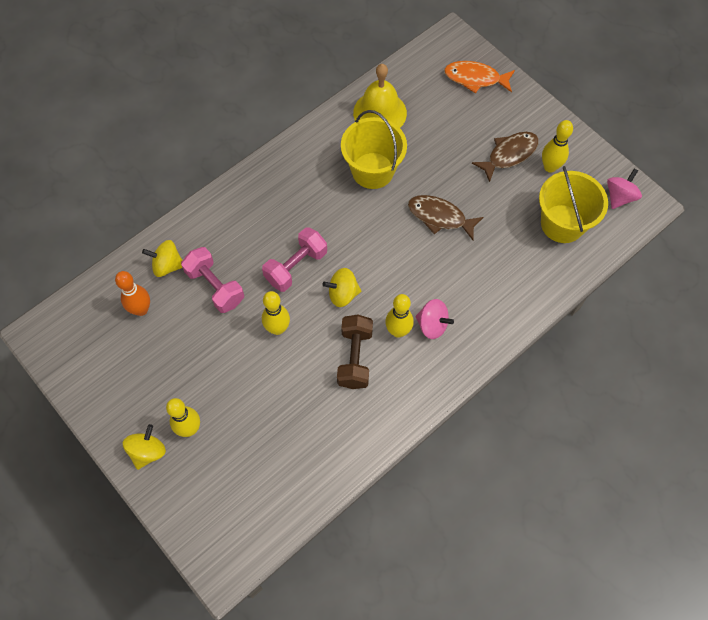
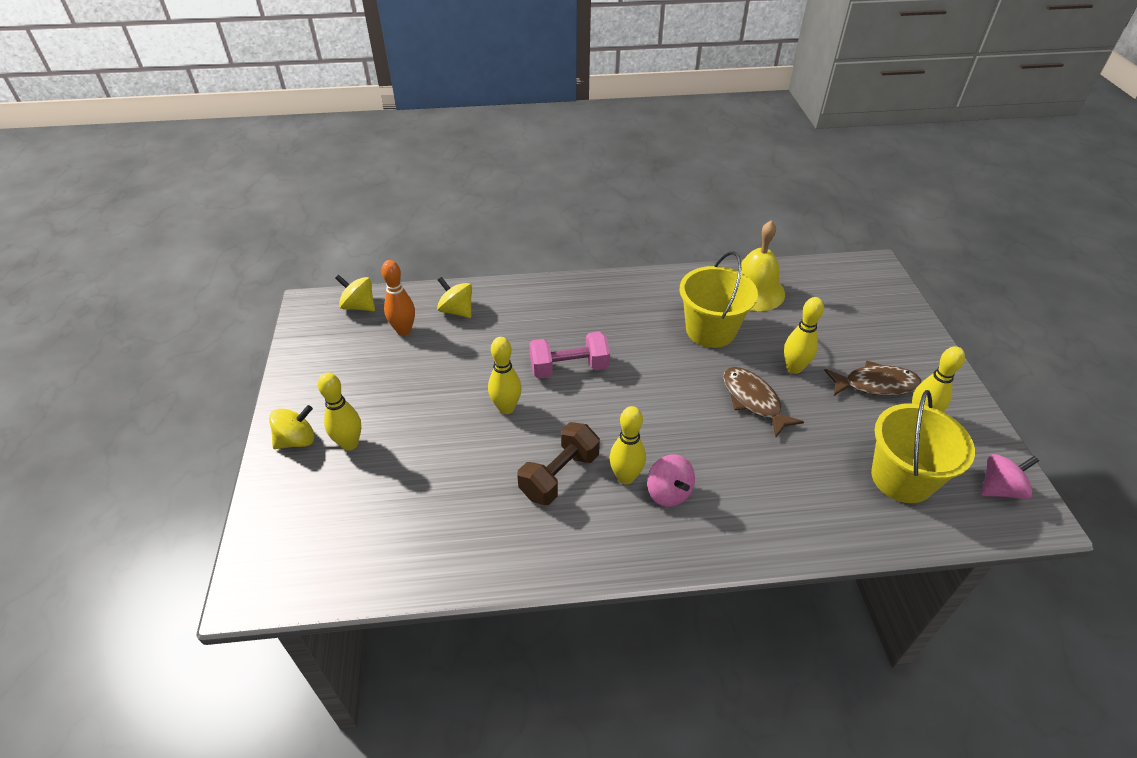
camera: 35 degrees right, 20 degrees down
pink dumbbell [181,247,244,313] -> none
yellow spinning top [323,268,361,307] -> yellow spinning top moved to [335,275,375,311]
orange fish [444,61,515,93] -> none
none -> yellow bowling pin [784,297,824,374]

